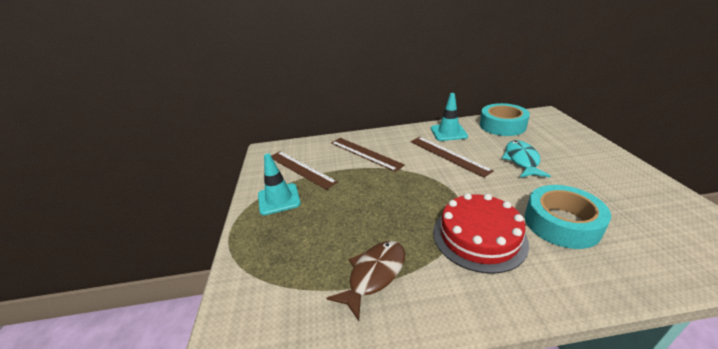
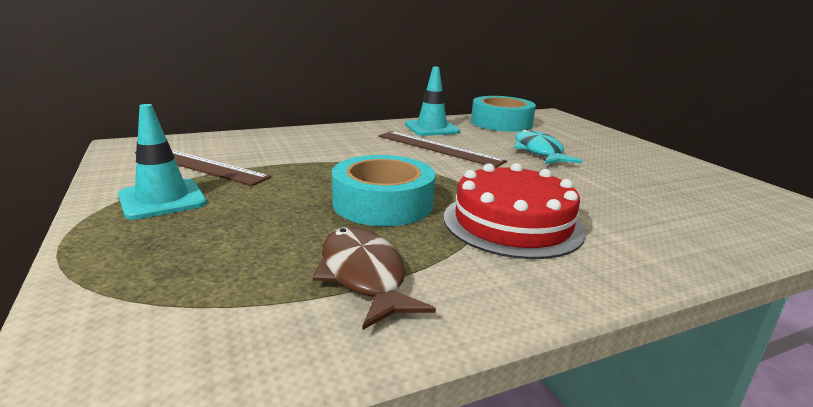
camera: 20 degrees left, 10 degrees down
brown fish [326,241,405,321] -> brown fish turned 45 degrees counterclockwise [313,227,436,330]
brown ruler [331,138,405,172] -> none
turquoise tape [525,185,611,249] -> turquoise tape moved to [332,155,435,226]

